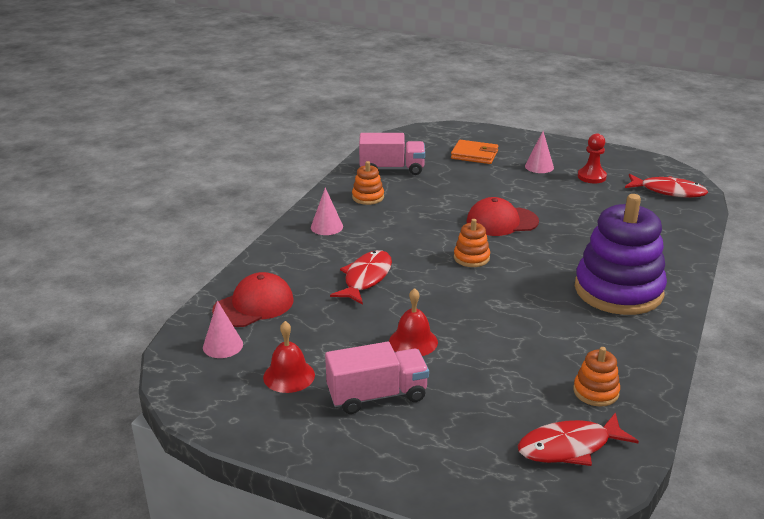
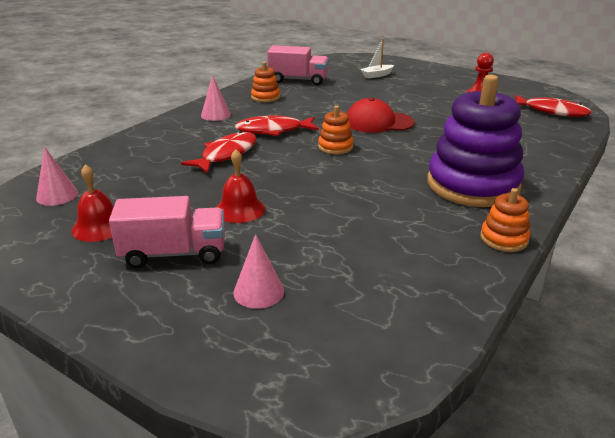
camera: 10 degrees right, 0 degrees up
red cap [212,272,294,327] -> none
orange wallet [451,140,498,164] -> white boat [360,39,394,79]
red fish [518,412,639,466] -> red fish moved to [235,116,319,136]
pink cone [525,131,554,173] -> pink cone moved to [233,234,284,309]
orange stacking toy [573,347,620,407] -> orange stacking toy moved to [480,188,530,252]

